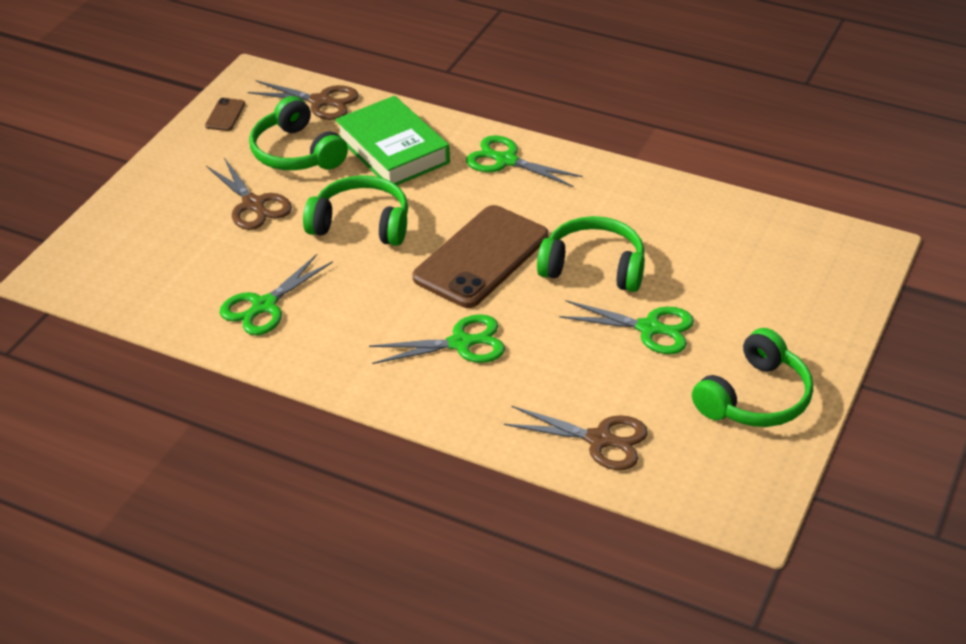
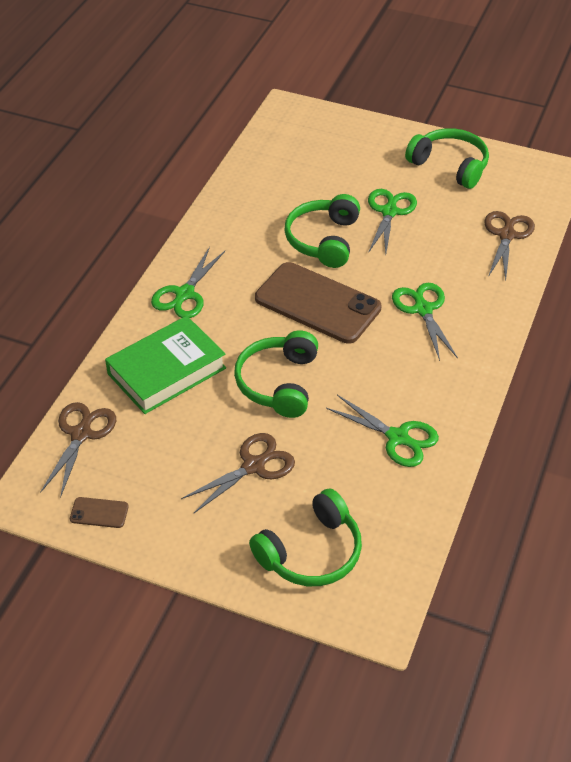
camera: 95 degrees left, 5 degrees up
green headphones [249,96,348,170] -> green headphones moved to [249,488,362,586]

